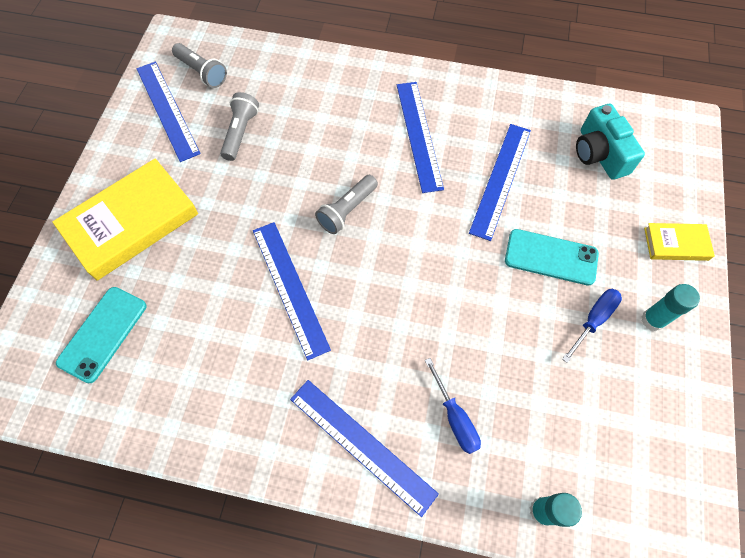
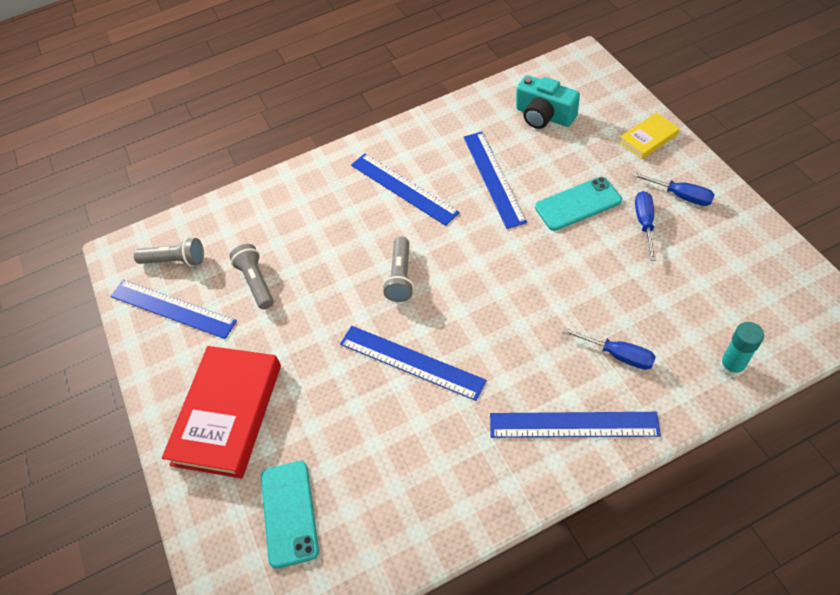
camera: 30 degrees left, 10 degrees down
yellow book [52,159,198,281] -> red book [162,346,281,479]
turquoise glue stick [641,284,700,331] -> blue screwdriver [631,172,715,206]

